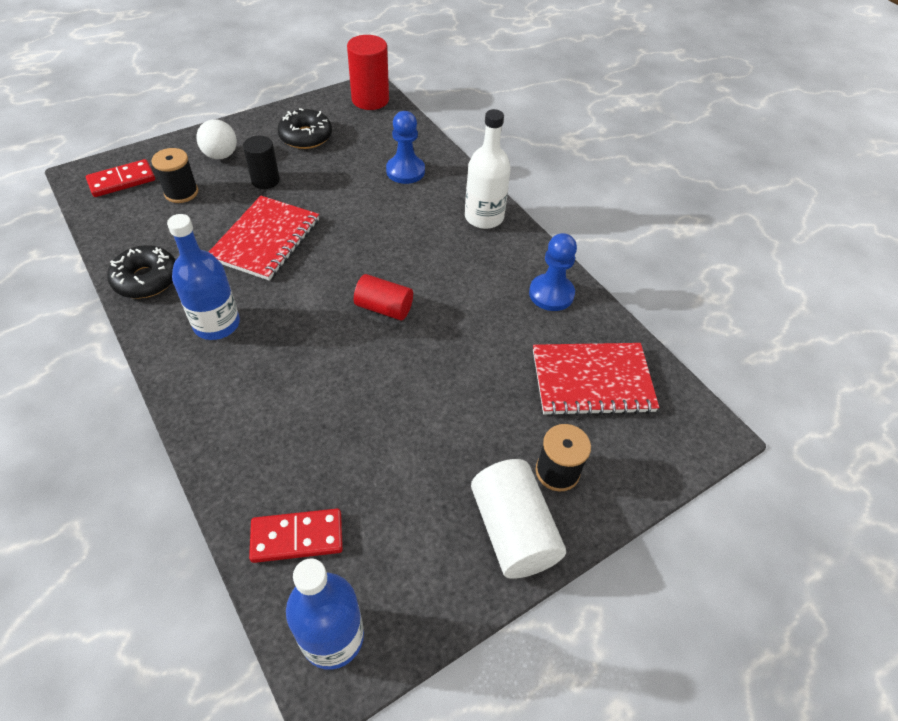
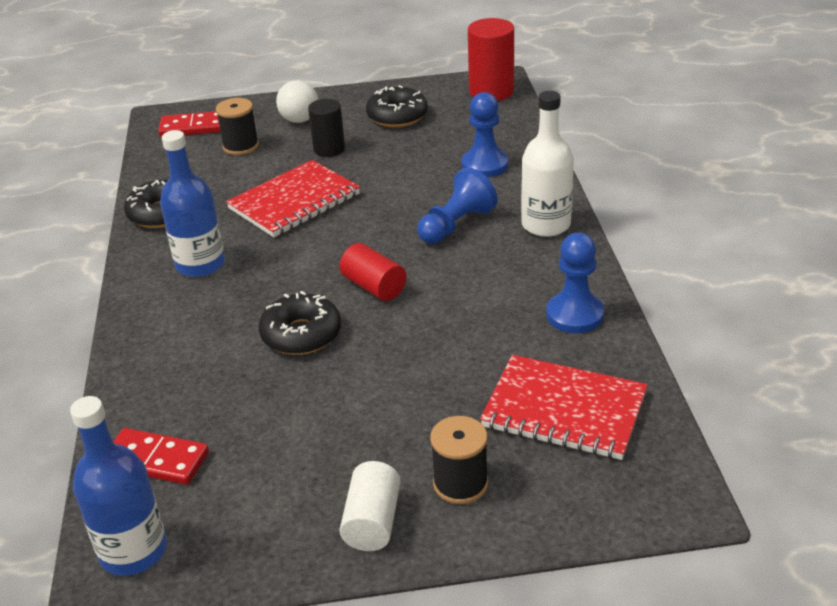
camera: 30 degrees right, 15 degrees down
white cylinder [471,459,566,579] -> white cylinder [340,461,401,551], size x0.66
none -> black donut [259,291,341,355]
none -> blue pawn [417,167,498,244]

